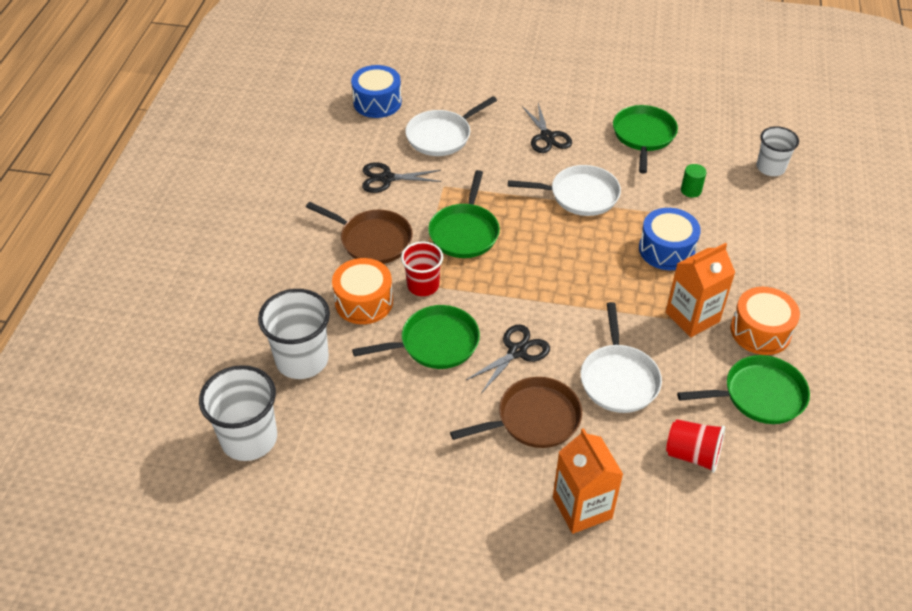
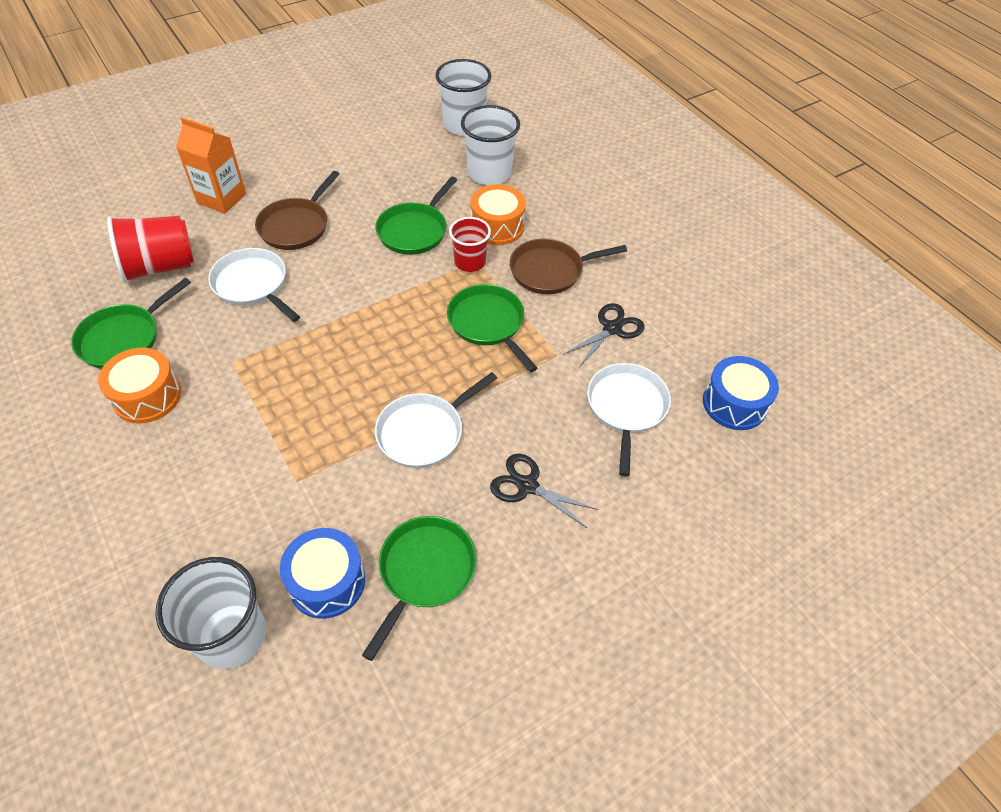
camera: 135 degrees right, 5 degrees up
black scissors [465,325,550,393] -> none
green pan [613,105,678,174] -> green pan turned 120 degrees counterclockwise [362,516,477,661]
blue drum [639,208,701,270] -> blue drum moved to [280,528,365,619]
orange carton [666,243,735,337] -> none
red cup [666,419,725,473] -> red cup [107,216,194,283], size x1.55
green cylinder [681,164,706,198] -> none
white cup [756,126,799,176] -> white cup [155,557,266,669], size x1.55

